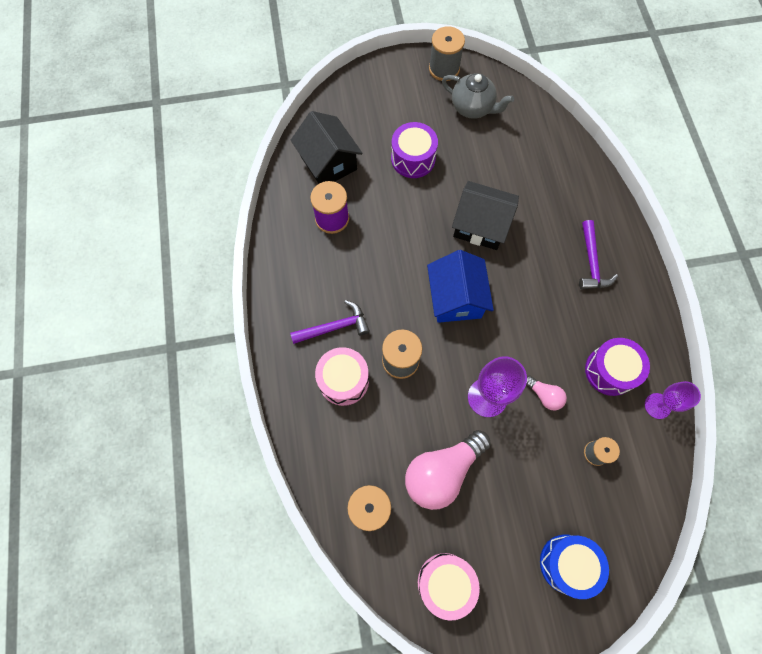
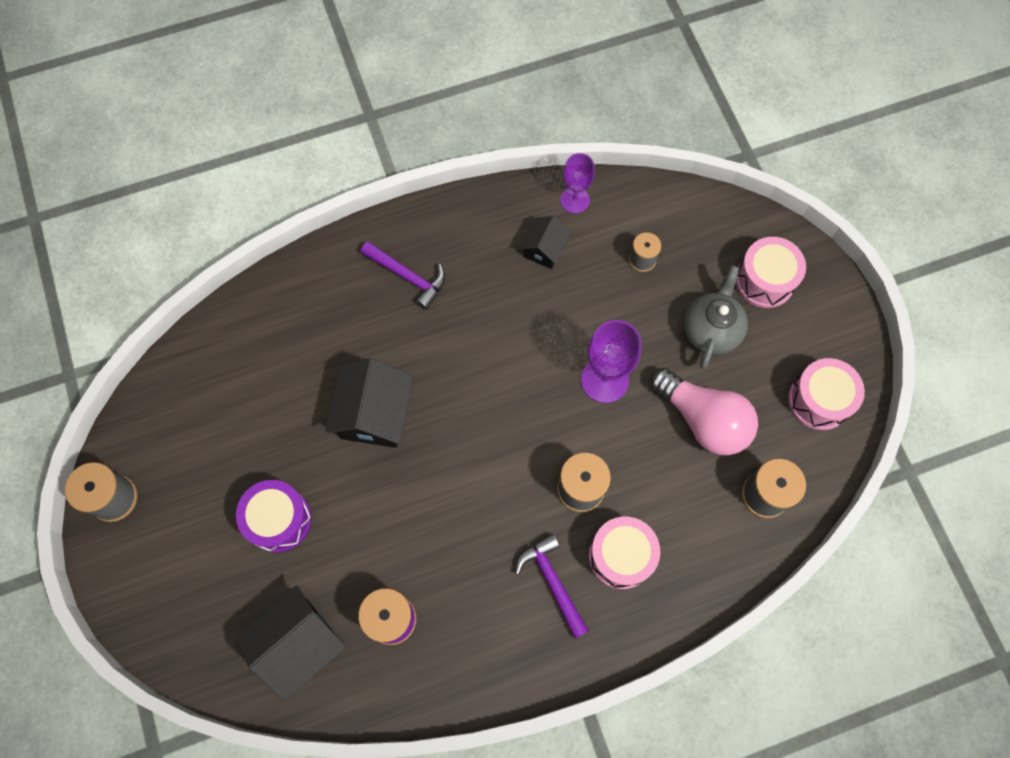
camera: 100 degrees left, 0 degrees up
blue house [427,250,494,323] -> none
grey teapot [442,73,514,119] -> grey teapot moved to [684,265,748,369]
pink light bulb [526,375,567,410] -> none
blue drum [540,535,609,599] -> pink drum [736,237,806,308]
purple hammer [579,220,618,289] -> purple hammer turned 45 degrees clockwise [361,241,445,310]
purple drum [585,338,650,396] -> black house [519,216,571,269]

